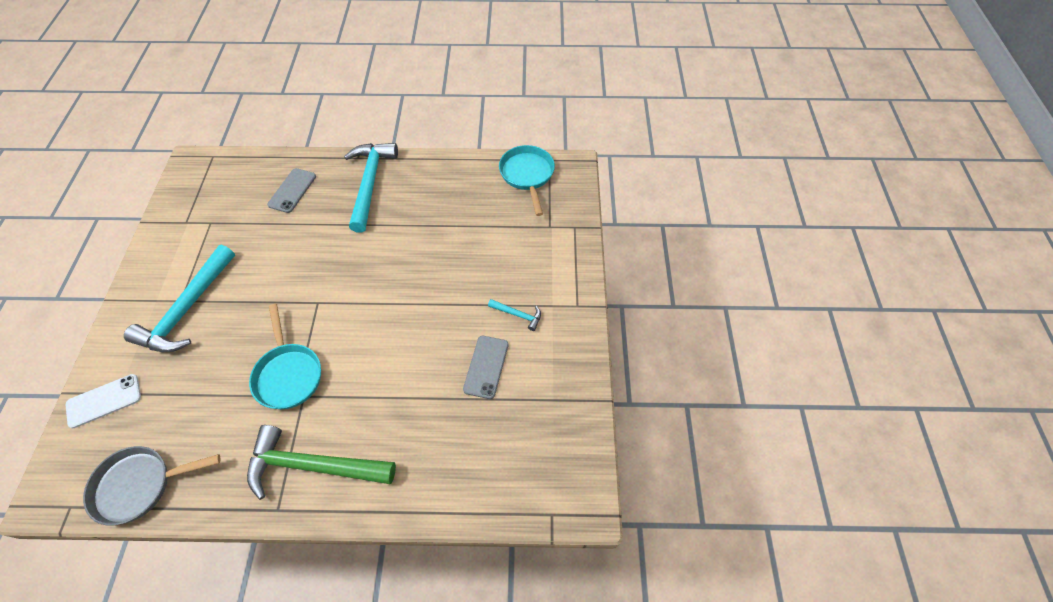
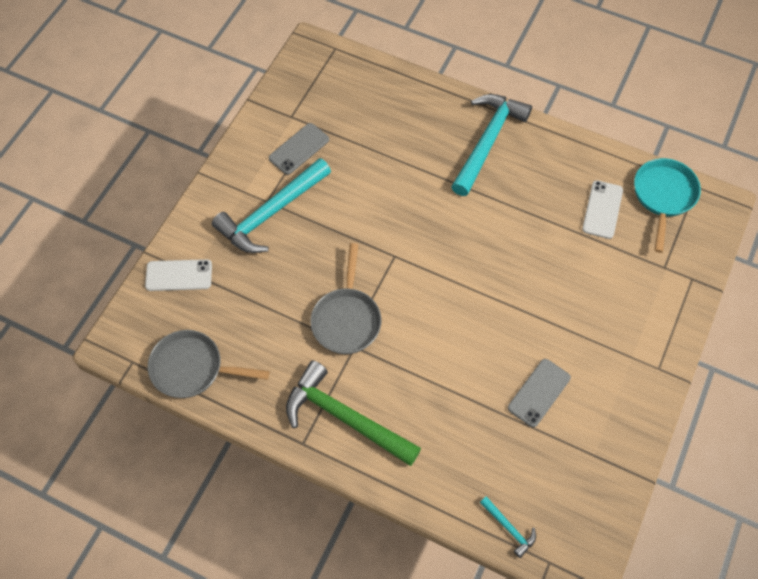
camera: 25 degrees right, 5 degrees up
turquoise pan [249,304,321,409] -> grey pan [310,243,381,354]
grey phone [267,168,316,213] -> grey phone moved to [269,123,329,175]
turquoise hammer [488,299,541,331] -> turquoise hammer moved to [480,496,536,558]
none -> white phone [582,180,623,239]

